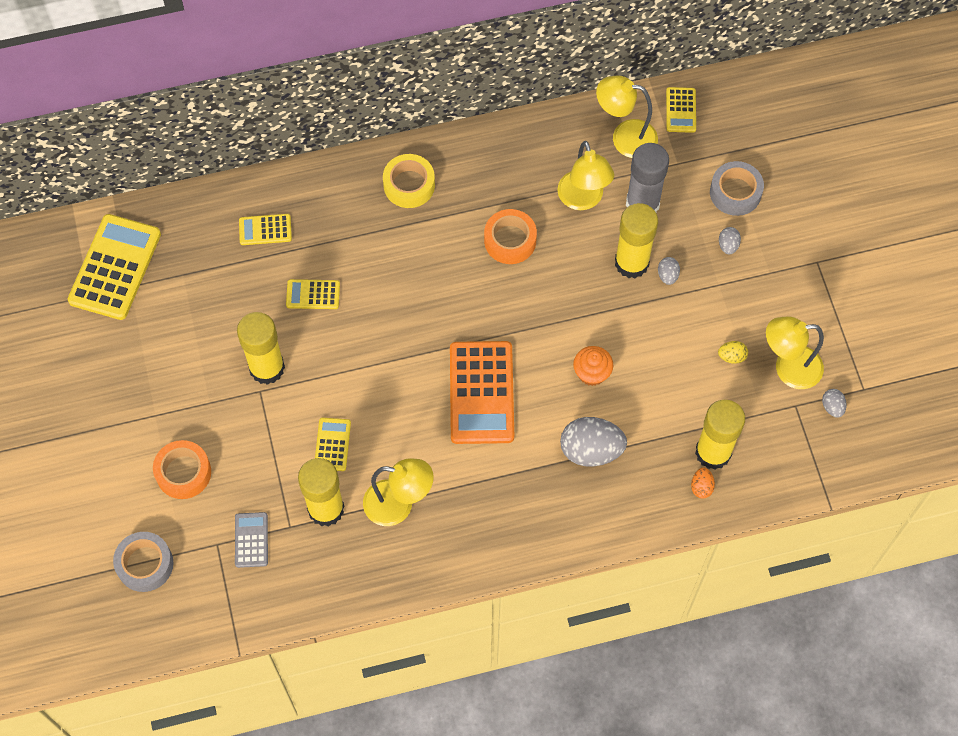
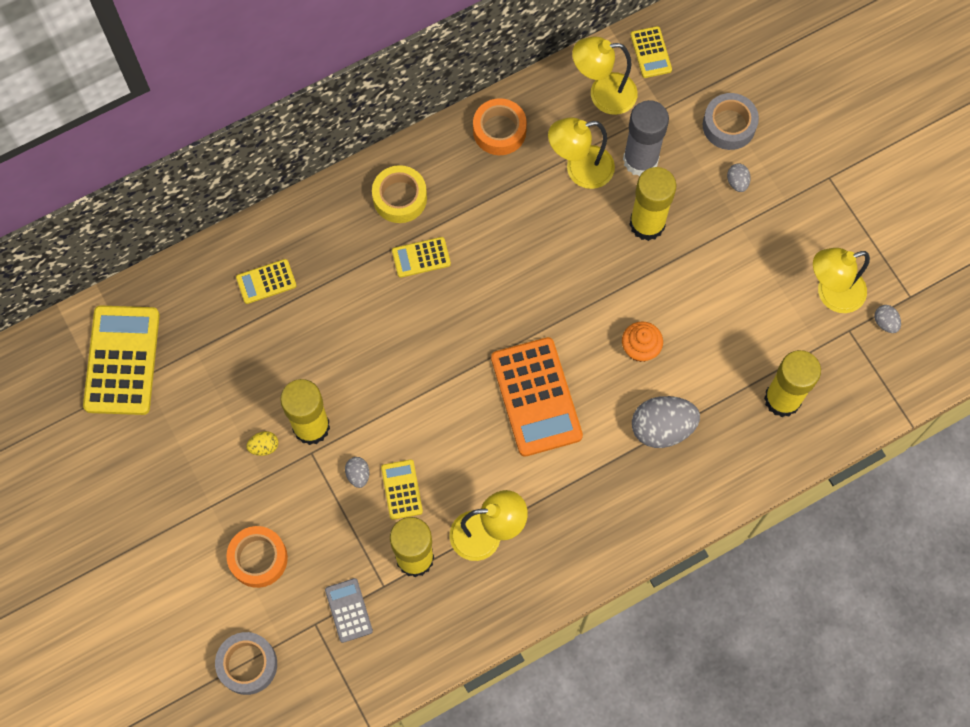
camera: 15 degrees left, 5 degrees up
yellow calculator [286,279,340,309] -> yellow calculator moved to [392,237,451,278]
orange tape [484,209,537,264] -> orange tape moved to [473,98,527,155]
yellow lamp [557,141,614,210] -> yellow lamp turned 105 degrees clockwise [548,118,615,189]
grey egg [658,257,680,285] -> grey egg moved to [345,457,369,488]
orange egg [691,468,715,498] -> none
yellow egg [718,341,748,364] -> yellow egg moved to [246,431,278,456]

